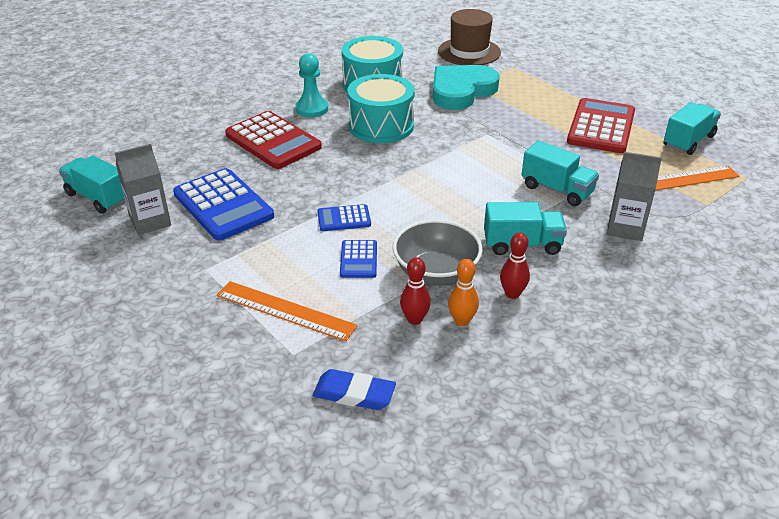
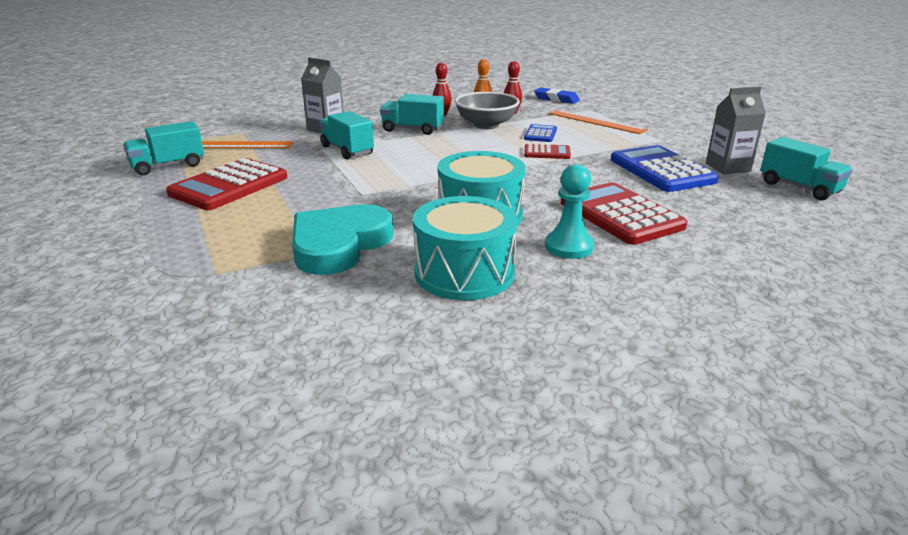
camera: 165 degrees left, 10 degrees down
blue calculator [317,204,371,231] -> red calculator [524,144,571,159]
turquoise heart [433,65,500,110] -> turquoise heart turned 150 degrees clockwise [292,204,393,275]
brown hat [438,9,501,65] -> none

